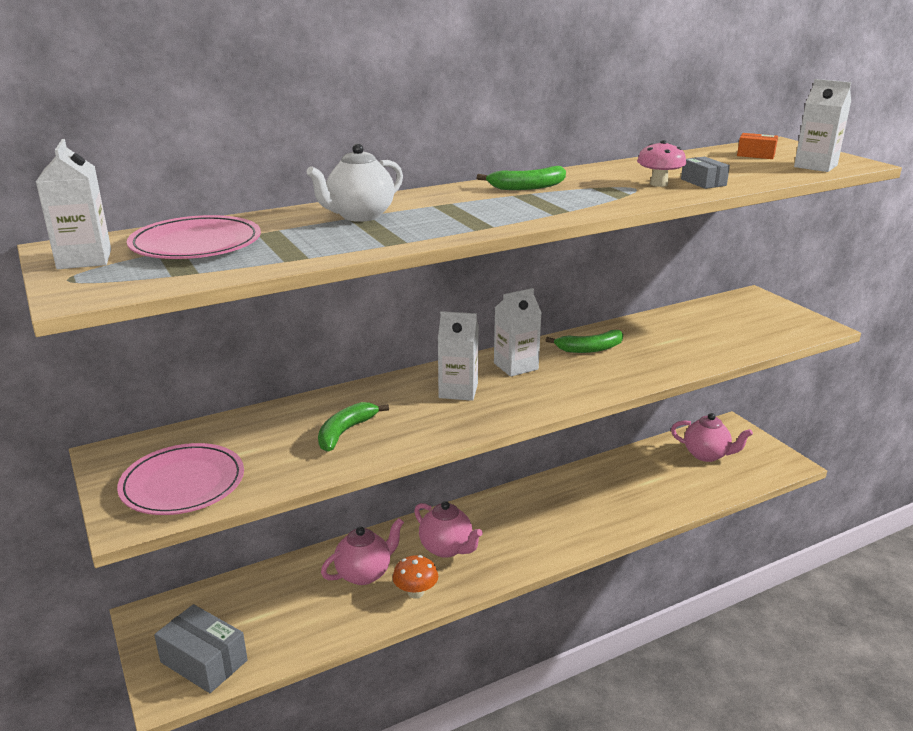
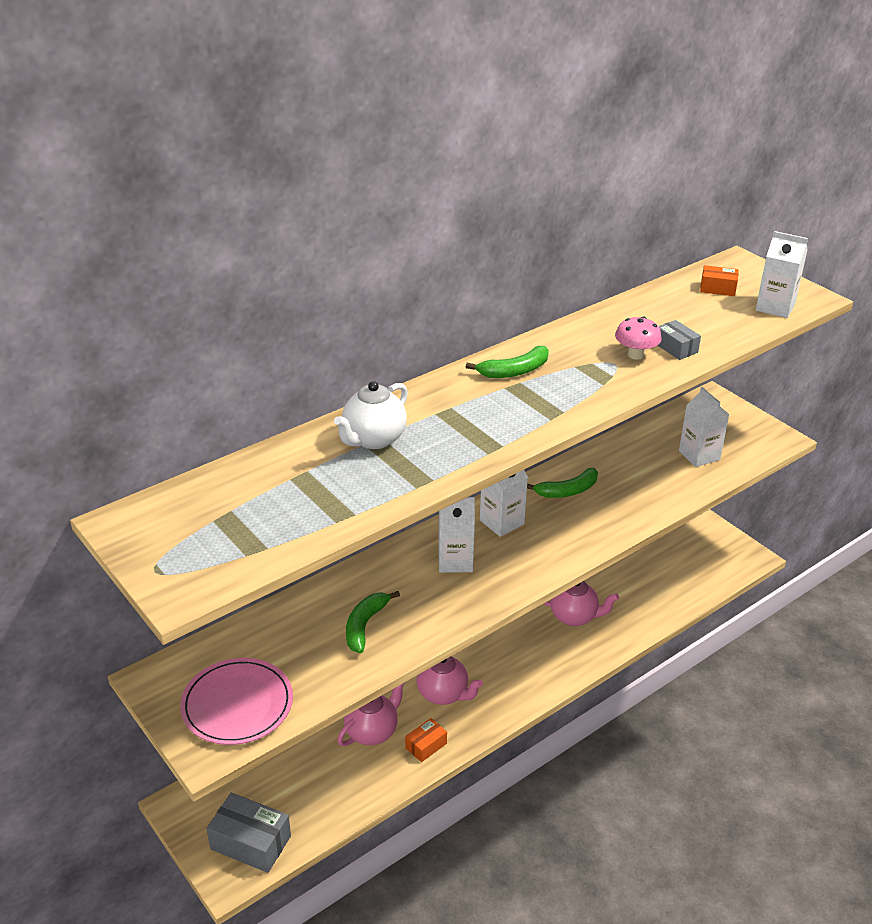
camera: 10 degrees left, 10 degrees up
white carton [36,139,111,269] -> white carton moved to [679,387,729,467]
pink plate [127,215,261,259] -> none
orange mushroom [393,555,438,599] -> orange box [405,718,447,762]
pink teapot [671,413,753,462] -> pink teapot moved to [544,581,619,626]

